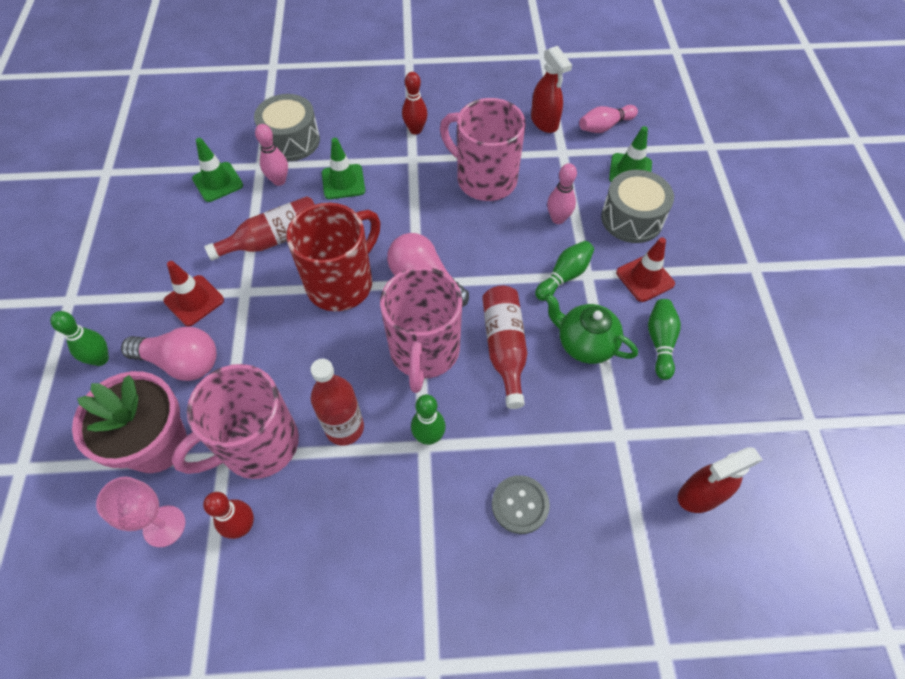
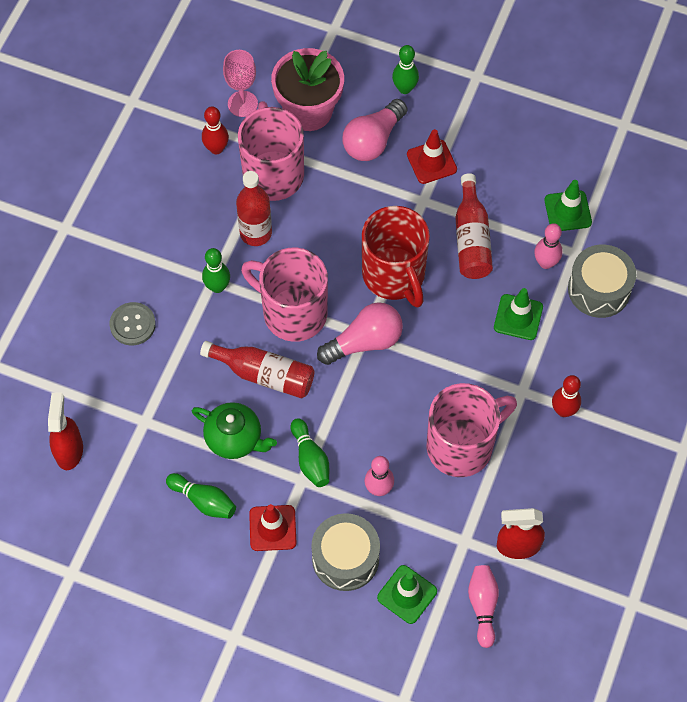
camera: 115 degrees right, 5 degrees up
green teapot [545,293,638,364] -> green teapot turned 60 degrees clockwise [192,402,277,459]

